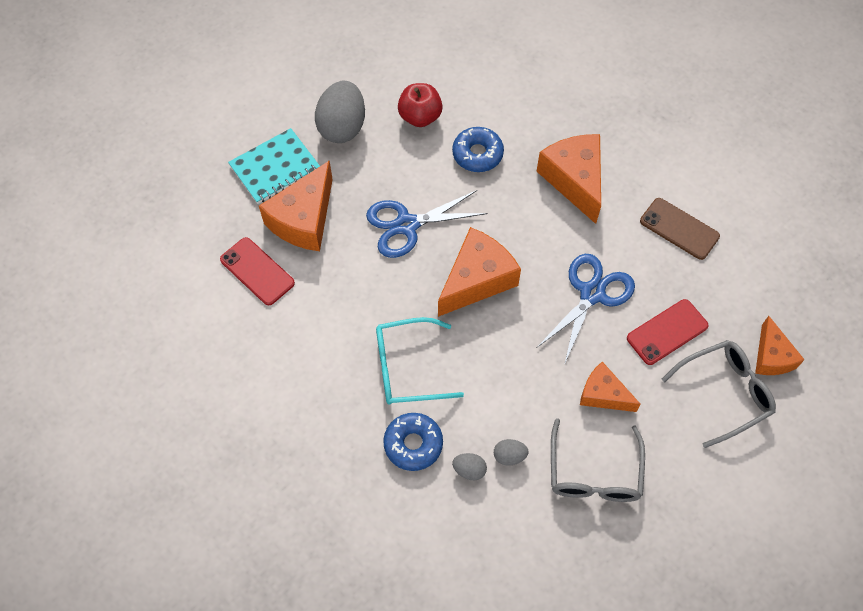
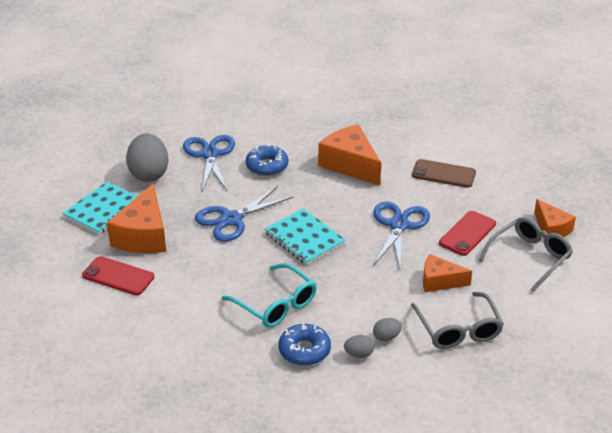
camera: 20 degrees left, 25 degrees down
turquoise glasses [376,317,464,405] -> turquoise glasses turned 105 degrees counterclockwise [222,263,317,328]
red apple [398,83,443,127] -> blue scissors [183,135,235,191]
orange cheese [438,227,521,317] -> turquoise notebook [265,208,346,265]

